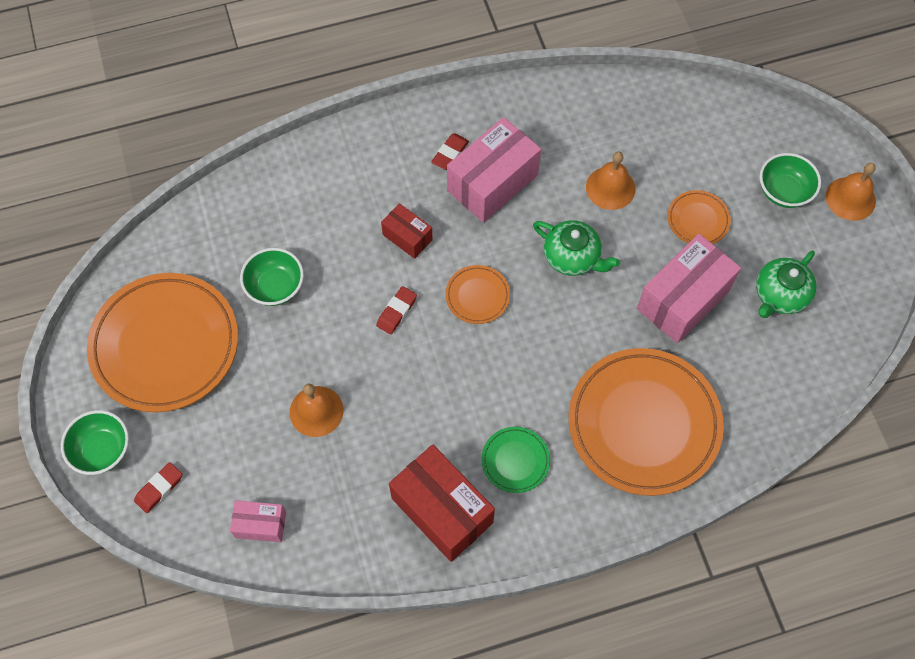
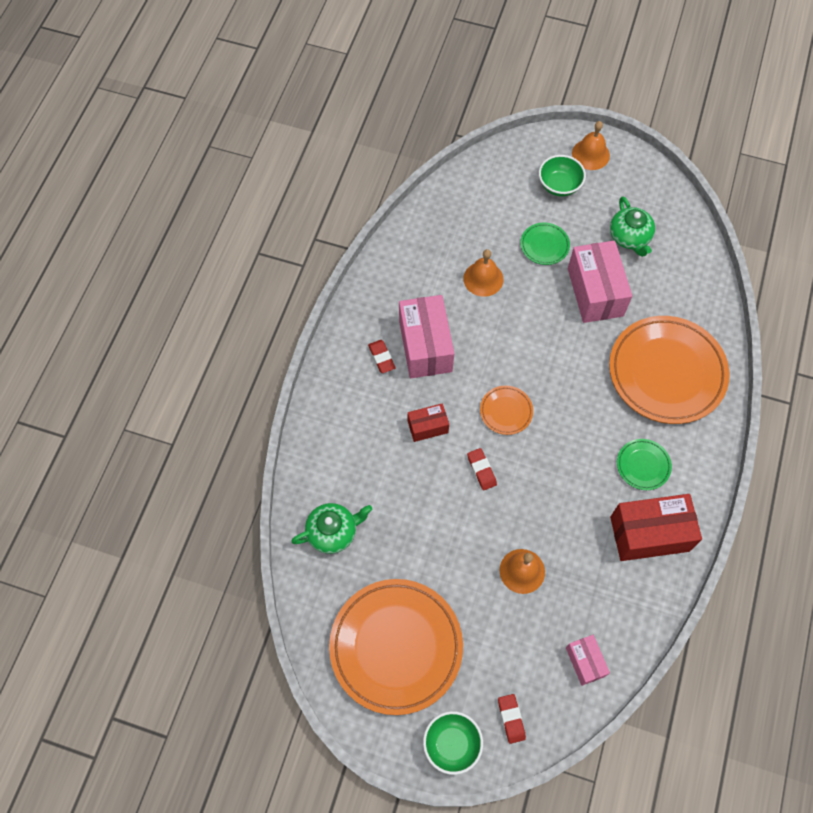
camera: 55 degrees left, 0 degrees up
pink box [230,500,286,542] -> pink box turned 60 degrees counterclockwise [566,635,610,686]
green bowl [240,248,304,306] -> none
green teapot [533,220,620,276] -> green teapot moved to [291,503,373,554]
orange plate [668,190,731,244] -> green plate [521,223,570,265]

